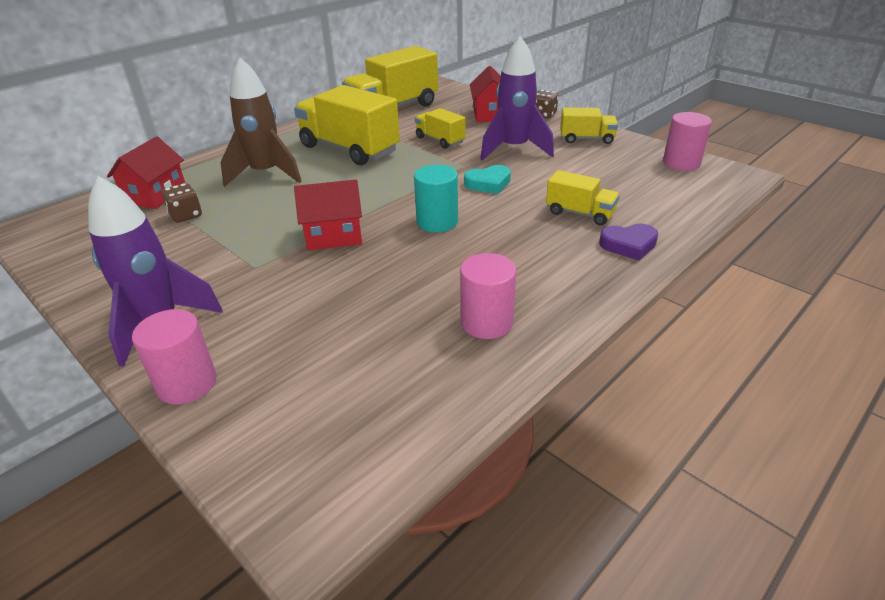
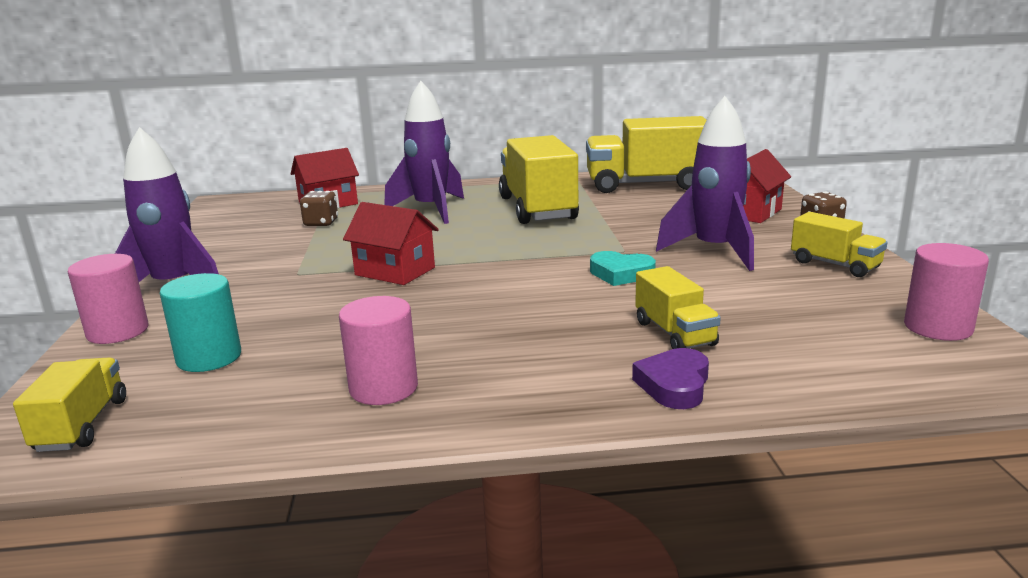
camera: 40 degrees right, 15 degrees down
brown rocket [221,58,302,187] -> purple rocket [384,81,464,224]
turquoise cylinder [414,165,458,232] -> turquoise cylinder moved to [160,273,241,372]
yellow truck [415,108,465,149] -> yellow truck moved to [13,357,126,452]
purple heart [599,223,658,261] -> purple heart turned 75 degrees clockwise [632,348,709,409]

